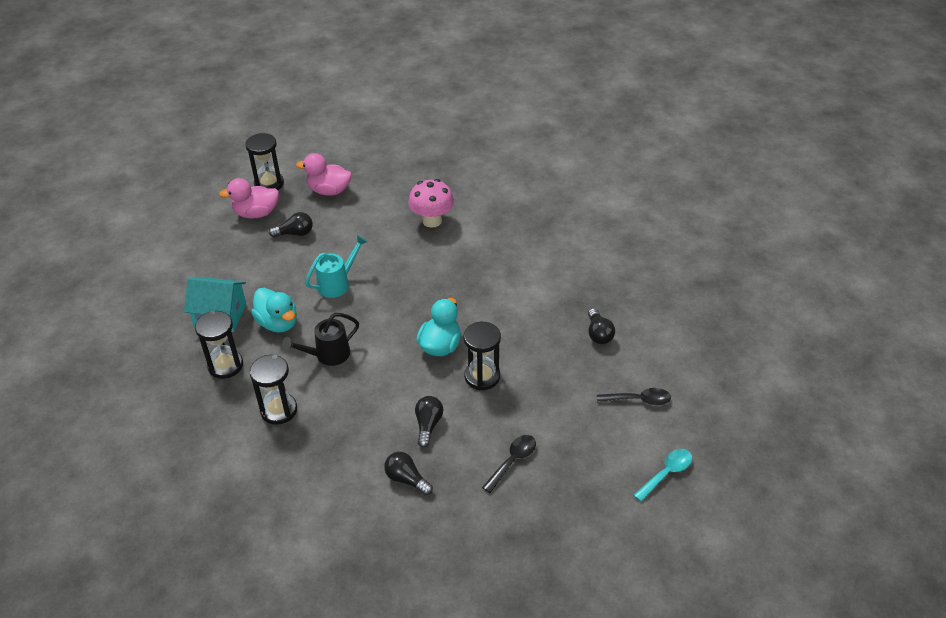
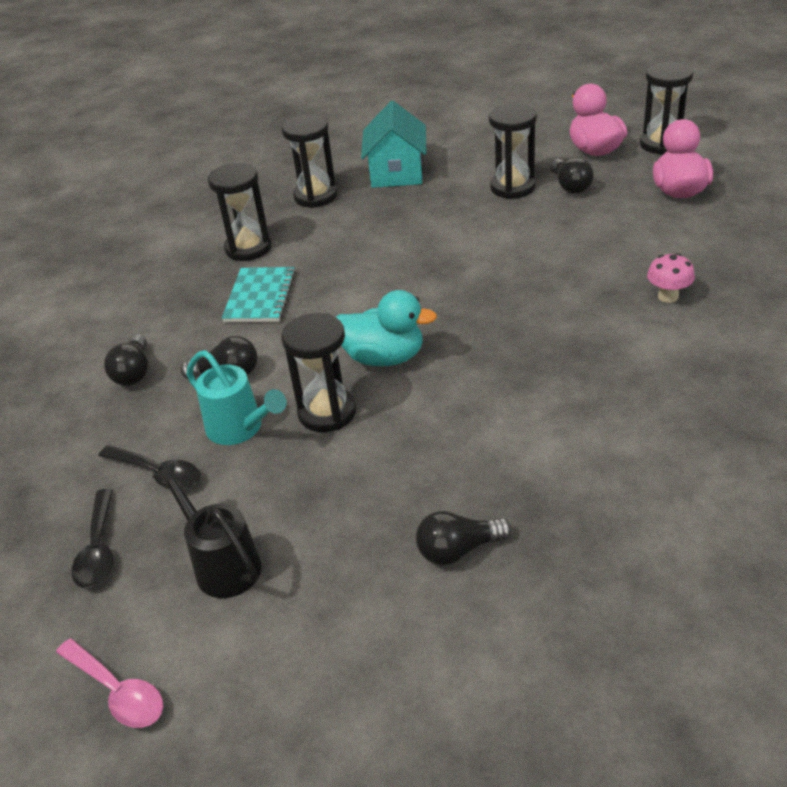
camera: 85 degrees right, 5 degrees down
turquoise duck [251,288,297,333] -> none
black watering can [282,313,359,366] -> black watering can moved to [152,463,262,598]
turquoise watering can [305,235,368,298] -> turquoise watering can moved to [186,350,286,445]
black light bulb [384,452,433,495] -> black light bulb turned 150 degrees clockwise [104,334,148,386]
pink mushroom [408,179,454,228] -> pink mushroom [647,253,695,303], size x0.58
black spoon [597,388,671,405] -> black spoon moved to [72,489,113,588]
turquoise spoon [633,449,692,502] -> pink spoon [56,639,163,728]
none -> turquoise notebook [222,267,296,322]
none -> black hourglass [489,103,537,199]

